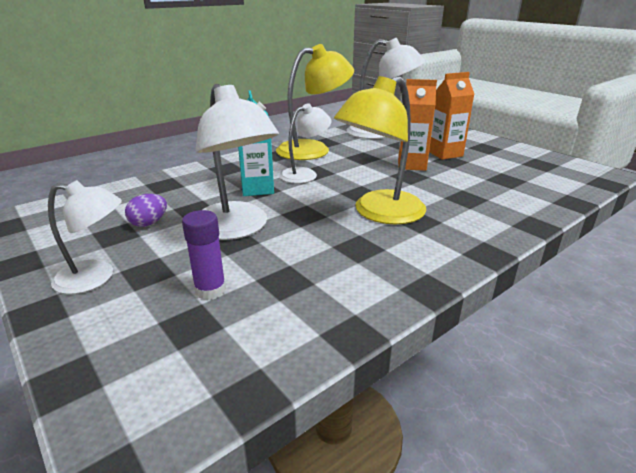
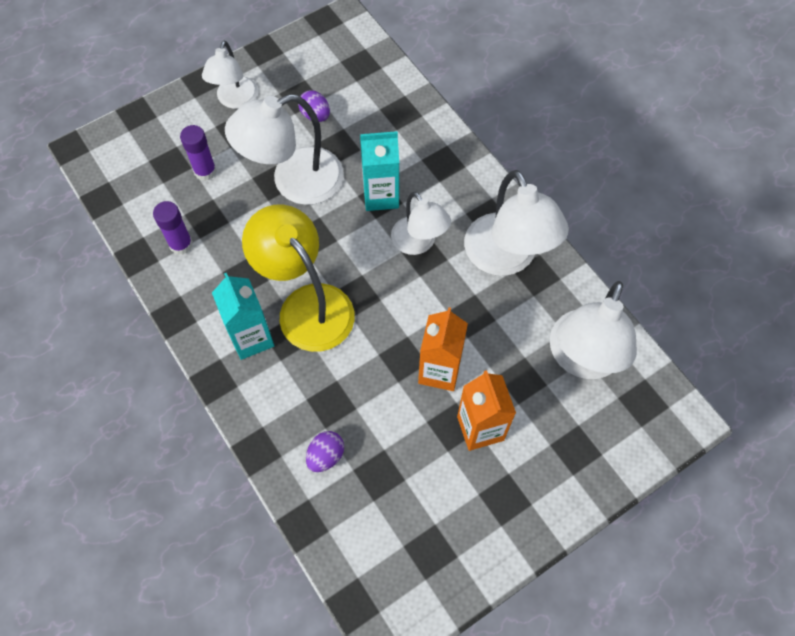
camera: 95 degrees right, 35 degrees up
yellow lamp [276,44,354,160] -> white lamp [464,170,569,276]
none -> purple glue stick [153,201,193,255]
none -> turquoise carton [212,273,274,360]
none -> purple egg [306,431,344,472]

